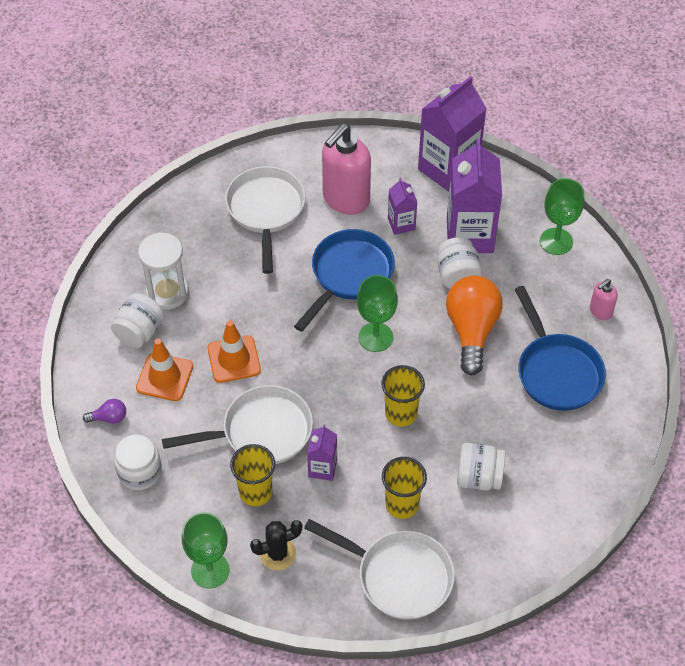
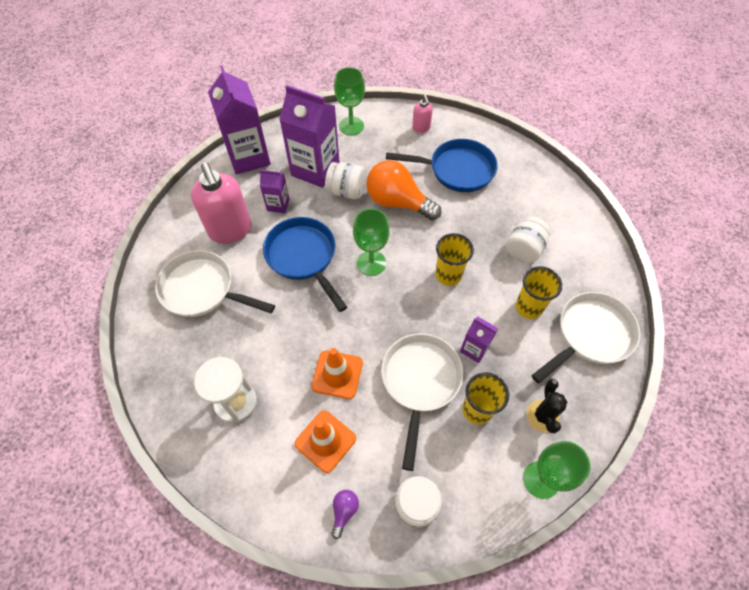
camera: 65 degrees left, 5 degrees up
white jar [111,293,165,348] -> none

